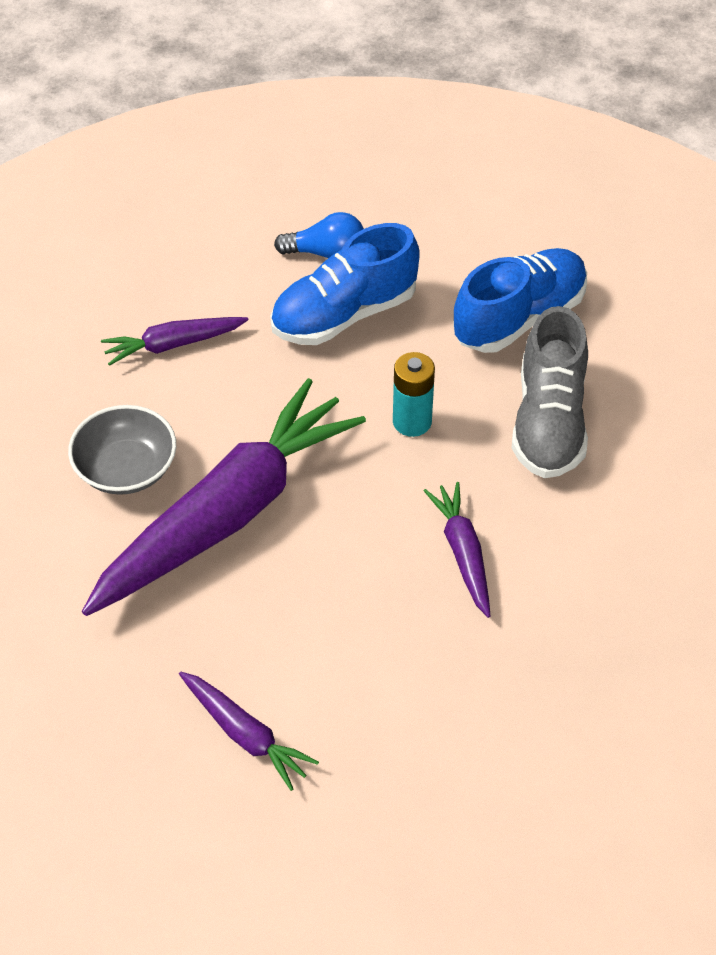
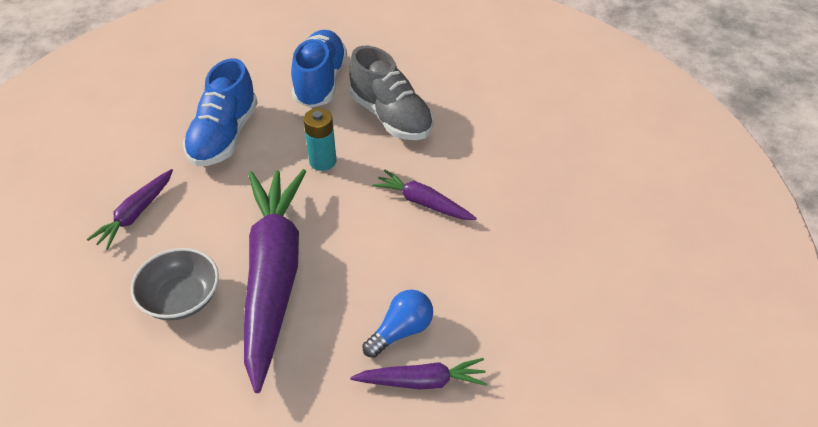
camera: 45 degrees left, 5 degrees down
blue light bulb [274,212,364,258] -> blue light bulb moved to [363,289,433,358]

